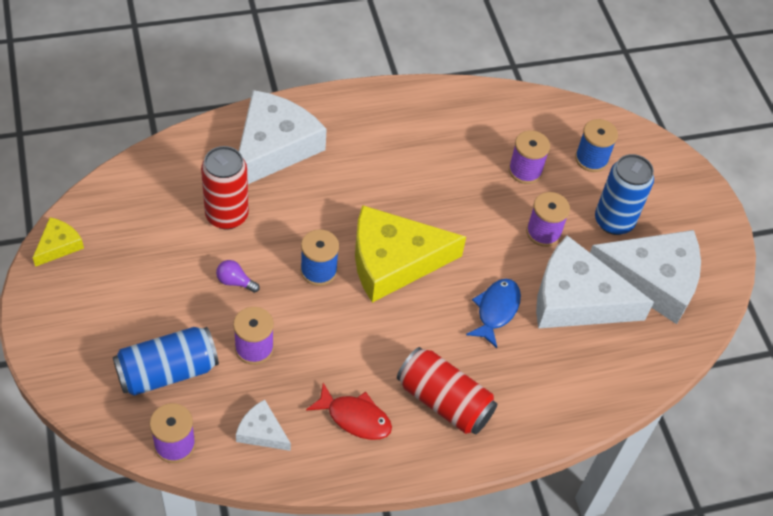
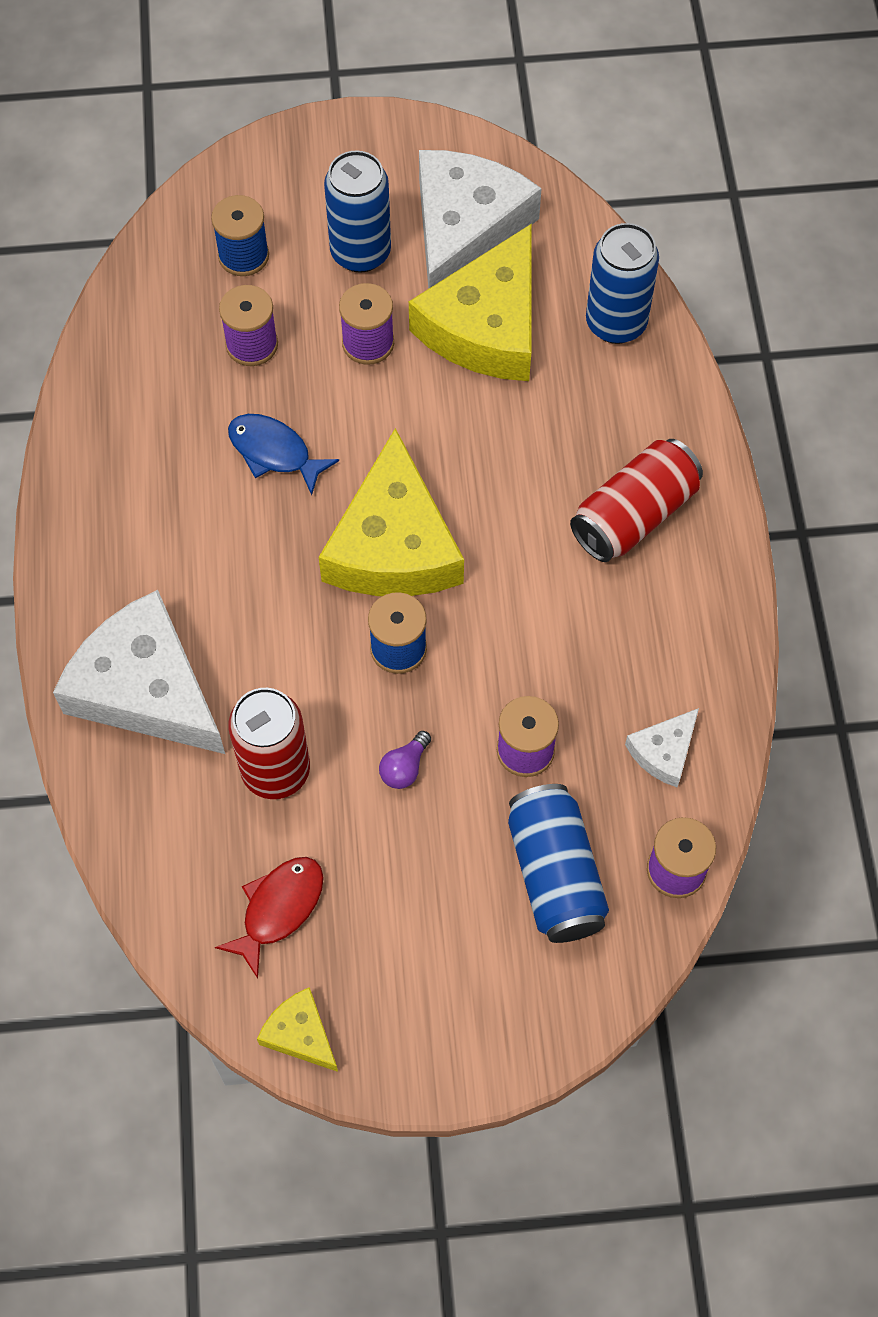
camera: 75 degrees left, 10 degrees up
red fish [306,383,392,440] -> red fish moved to [215,857,324,978]
blue fish [466,279,521,348] -> blue fish moved to [228,414,339,495]
white cheese [536,235,654,329] -> yellow cheese [409,224,532,381]
none -> blue can [586,223,659,344]

